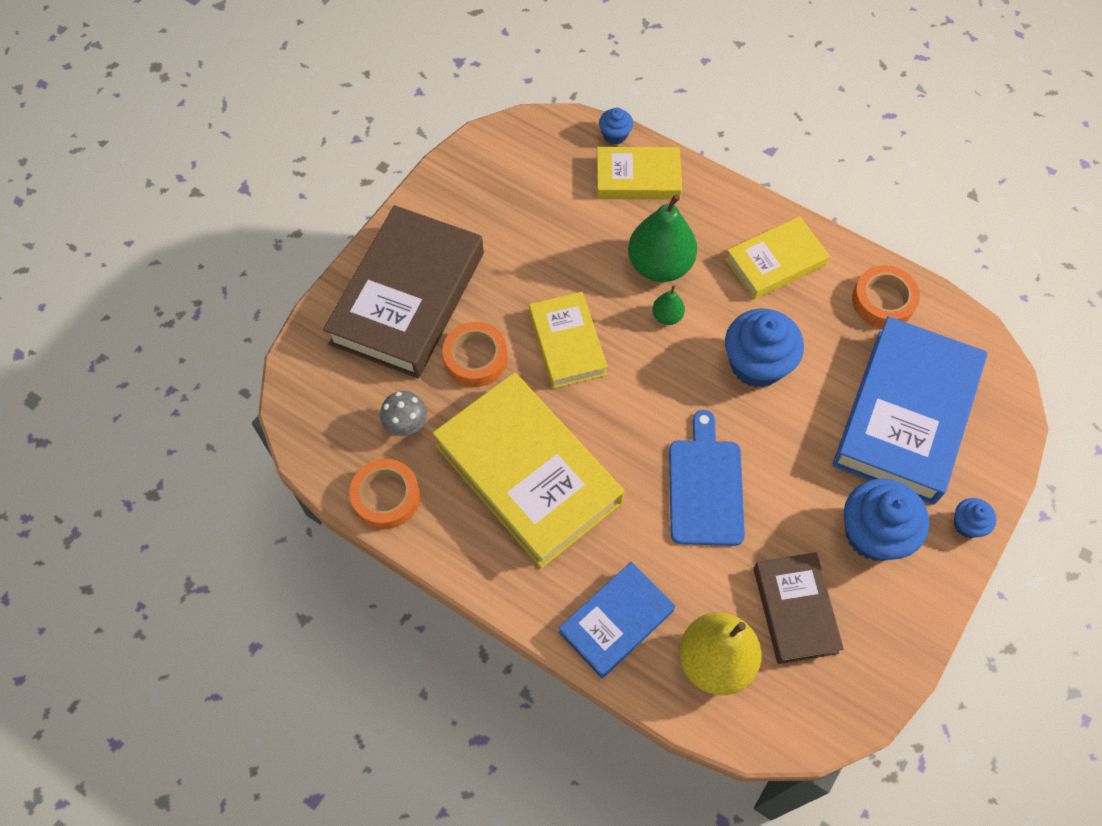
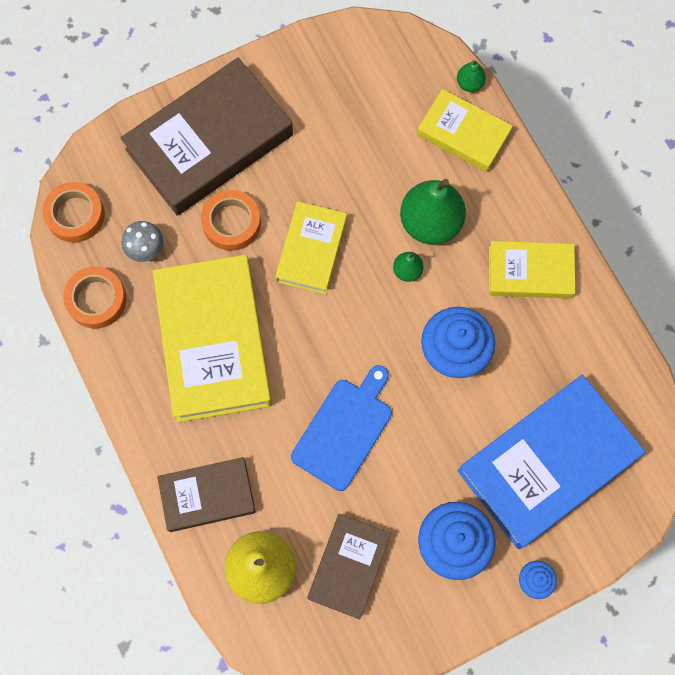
camera: 30 degrees right, 10 degrees up
blue book [559,561,675,678] -> brown book [157,457,256,532]
blue cupcake [599,108,633,145] -> green pear [457,60,486,92]
orange tape [852,265,920,328] -> orange tape moved to [43,182,105,243]

